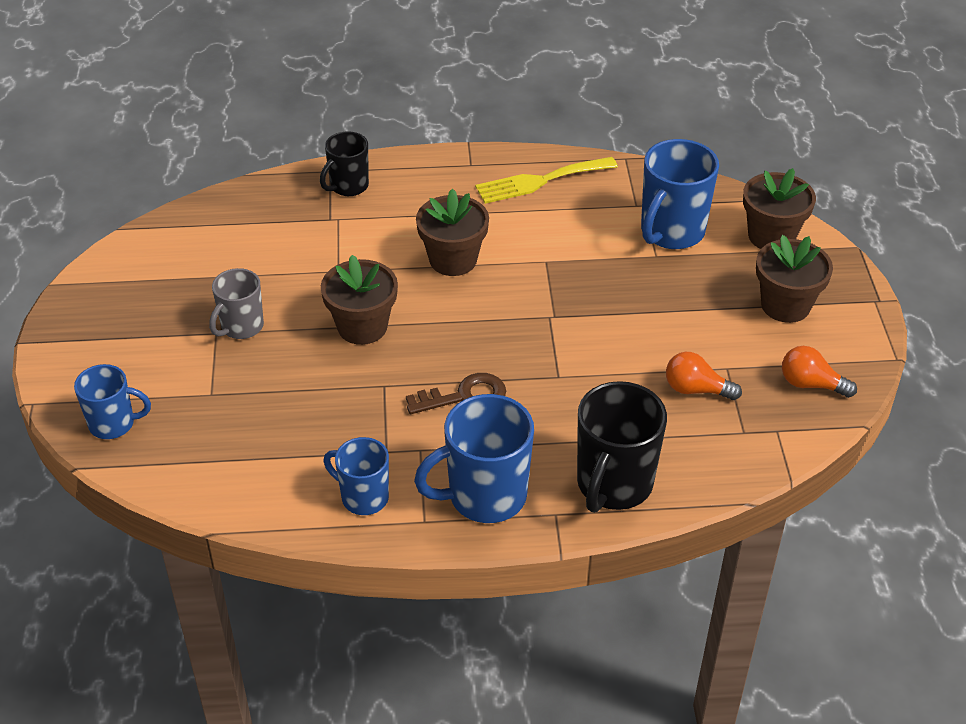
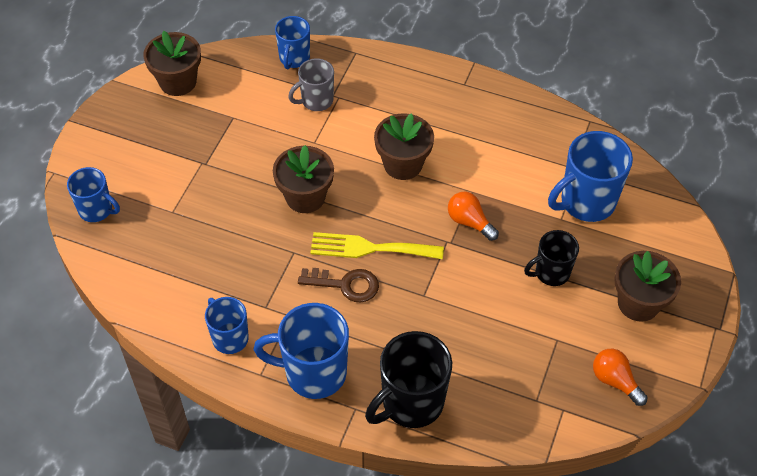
camera: 25 degrees right, 10 degrees up
grey mug [209,268,264,339] -> grey mug moved to [288,58,334,111]
black mug [320,132,369,196] -> black mug moved to [524,230,579,286]
yellow fork [475,157,618,204] -> yellow fork moved to [310,232,444,259]
orange light bulb [666,352,742,400] -> orange light bulb moved to [448,192,499,241]
brown flower pot [743,168,816,249] -> brown flower pot moved to [143,31,201,96]
none -> blue mug [275,16,310,69]

